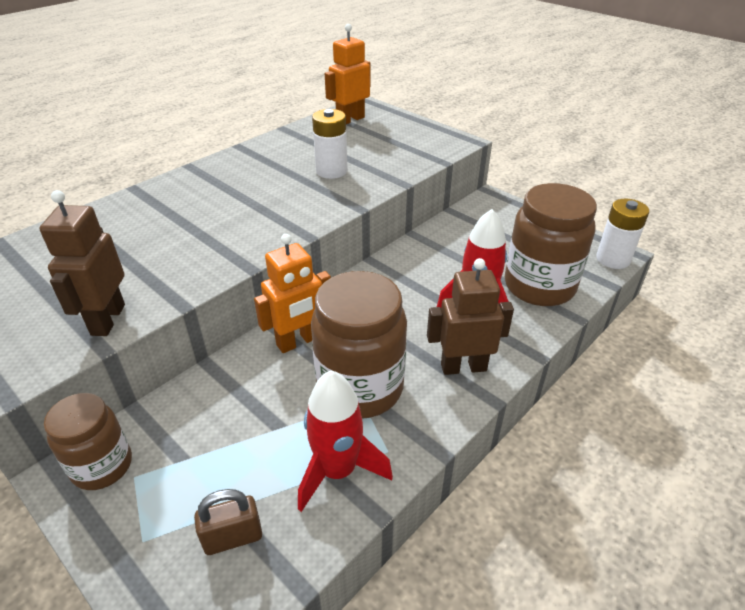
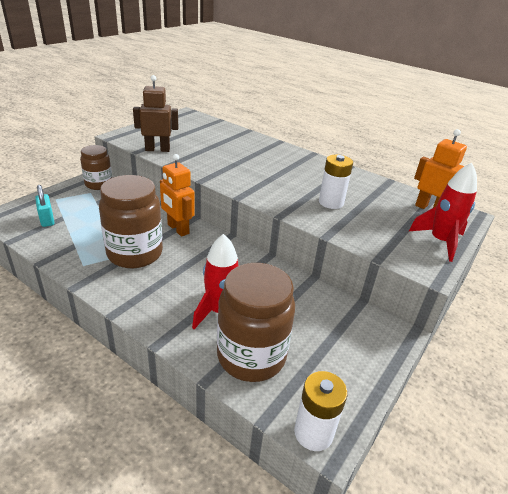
camera: 80 degrees right, 5 degrees down
brown padlock [194,489,262,555] -> turquoise padlock [35,185,54,227]
red rocket [298,370,393,512] -> red rocket moved to [409,163,477,262]
brown robot [427,258,514,375] -> none

